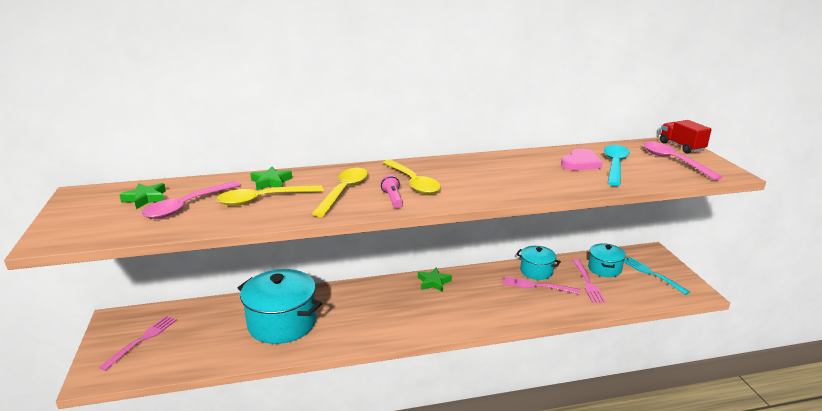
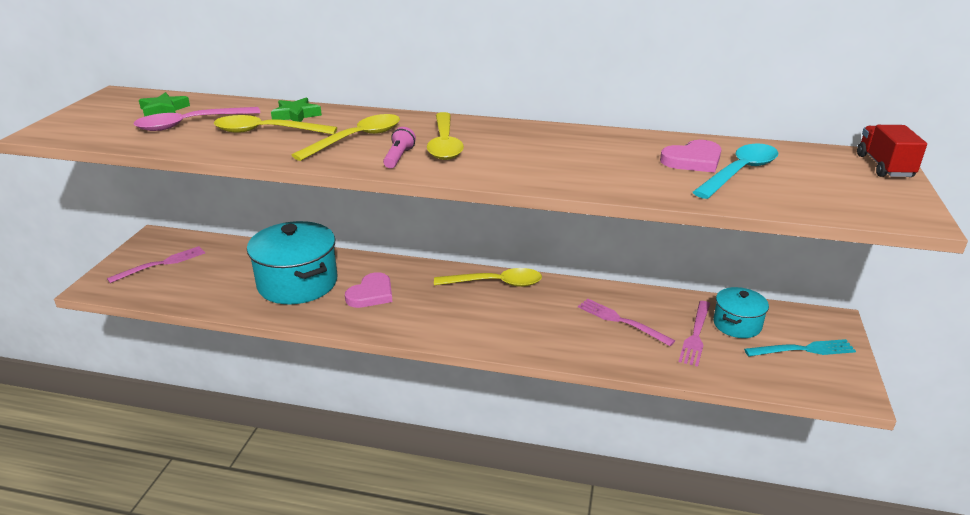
camera: 25 degrees right, 5 degrees up
green star [418,267,452,292] -> yellow spoon [434,268,542,287]
turquoise pot [516,246,561,280] -> none
turquoise fork [624,257,690,295] -> turquoise fork turned 90 degrees clockwise [744,339,856,357]
pink spoon [643,142,723,180] -> none
none -> pink heart [345,272,392,308]

